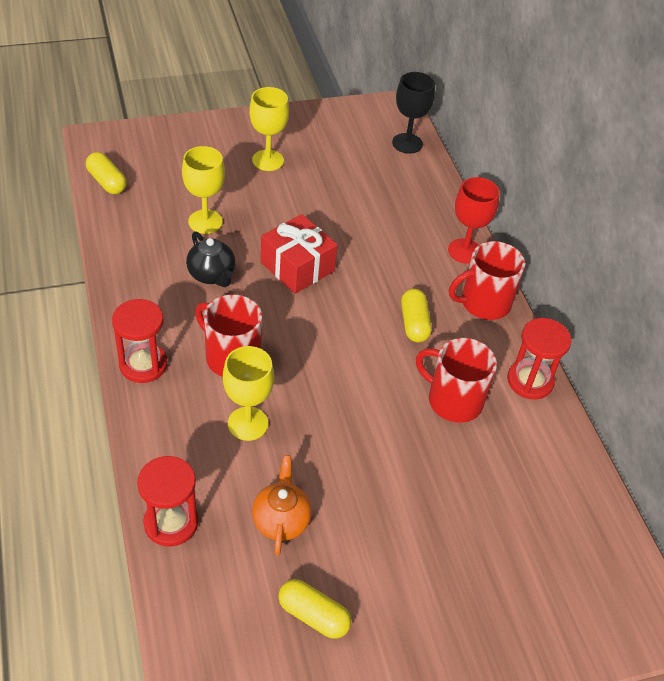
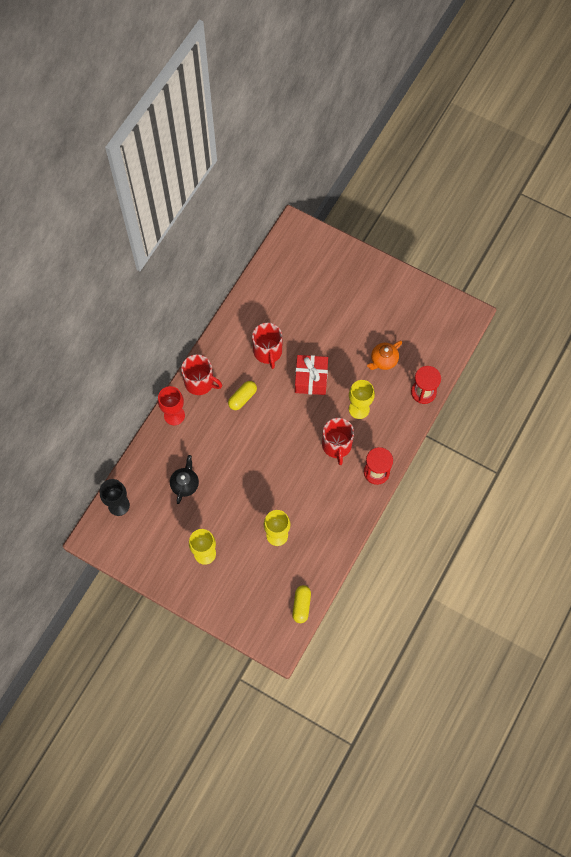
camera: 130 degrees left, 20 degrees up
black teapot [186,232,235,287] -> black teapot moved to [170,455,199,504]
red gift [261,214,338,294] -> red gift moved to [295,355,328,395]
yellow capsule [278,579,351,639] -> none
red hourglass [507,318,571,399] -> none

